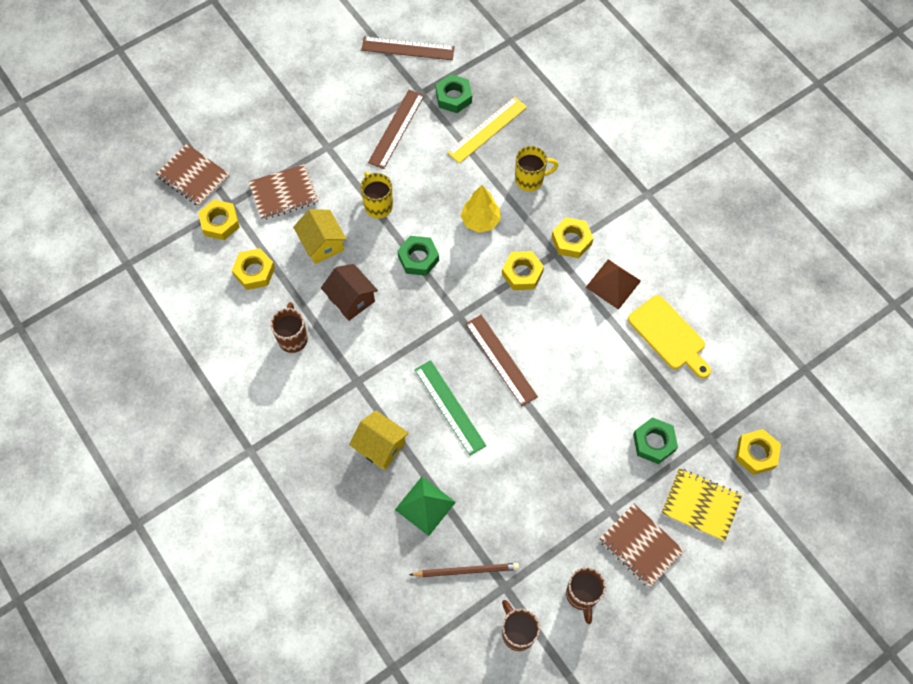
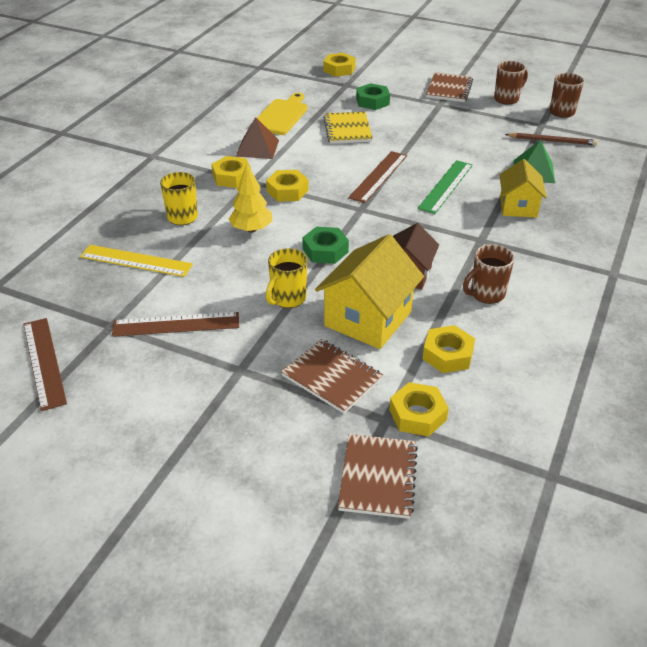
camera: 120 degrees left, 25 degrees down
yellow house [293,209,347,264] -> yellow house [315,234,424,349], size x1.58
brown pencil [409,563,519,577] -> brown pencil turned 135 degrees clockwise [505,133,598,146]
green nut [436,74,472,113] -> none
yellow notebook [661,468,742,541] -> yellow notebook moved to [323,112,373,144]

